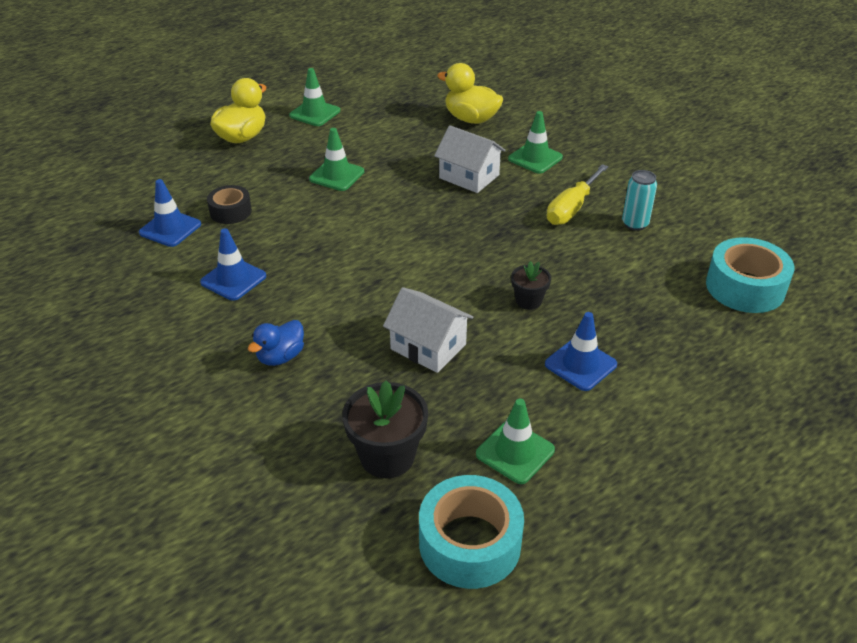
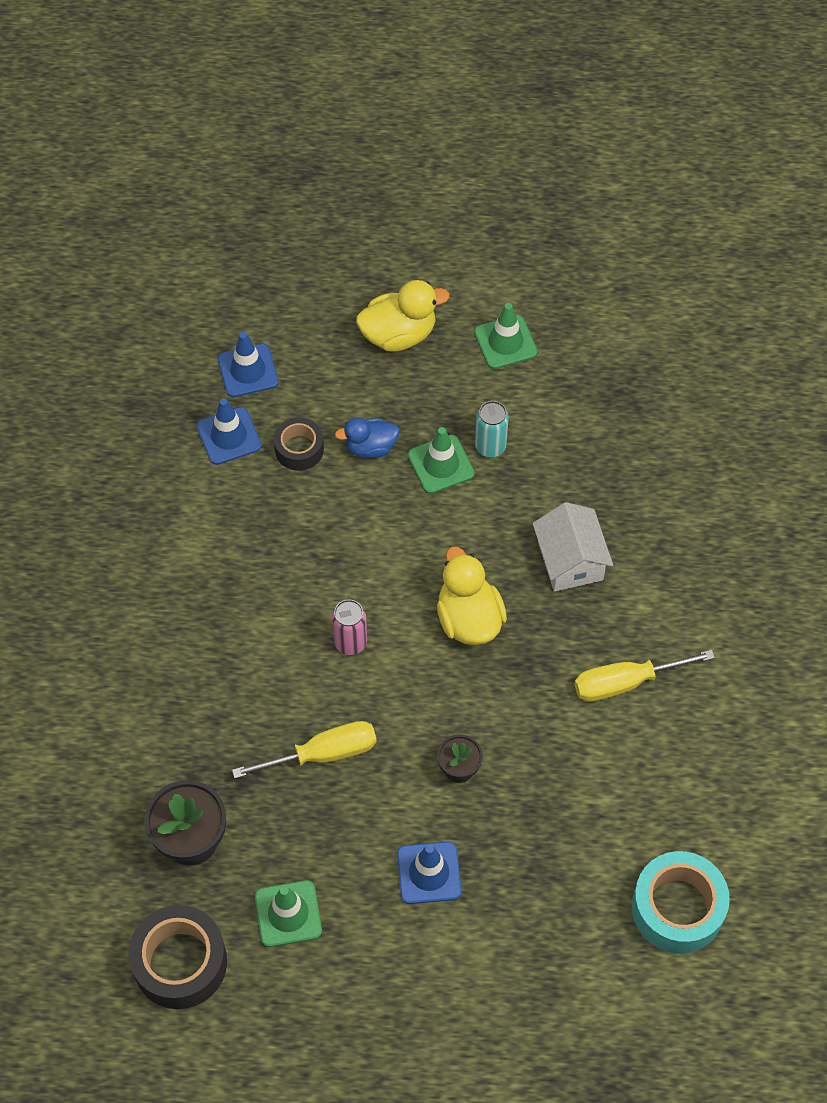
camera: 40 degrees right, 20 degrees up
blue traffic cone [200,228,266,301] -> blue traffic cone moved to [218,332,278,397]
blue duck [248,320,304,366] -> blue duck moved to [335,417,400,458]
white house [383,287,473,373] -> yellow screwdriver [232,721,377,779]
turquoise tape [419,475,524,589] -> black tape [129,905,227,1009]
yellow duck [437,63,503,124] -> yellow duck moved to [437,547,507,645]
green traffic cone [508,111,563,174] -> none
turquoise can [622,170,657,231] -> turquoise can moved to [475,401,509,458]
none -> pink can [332,599,367,655]

